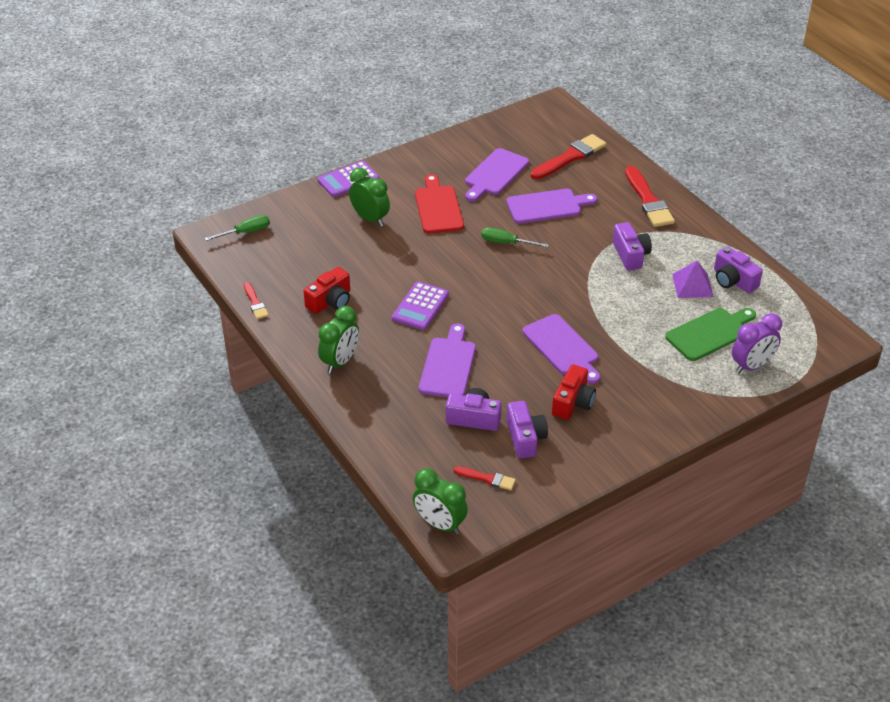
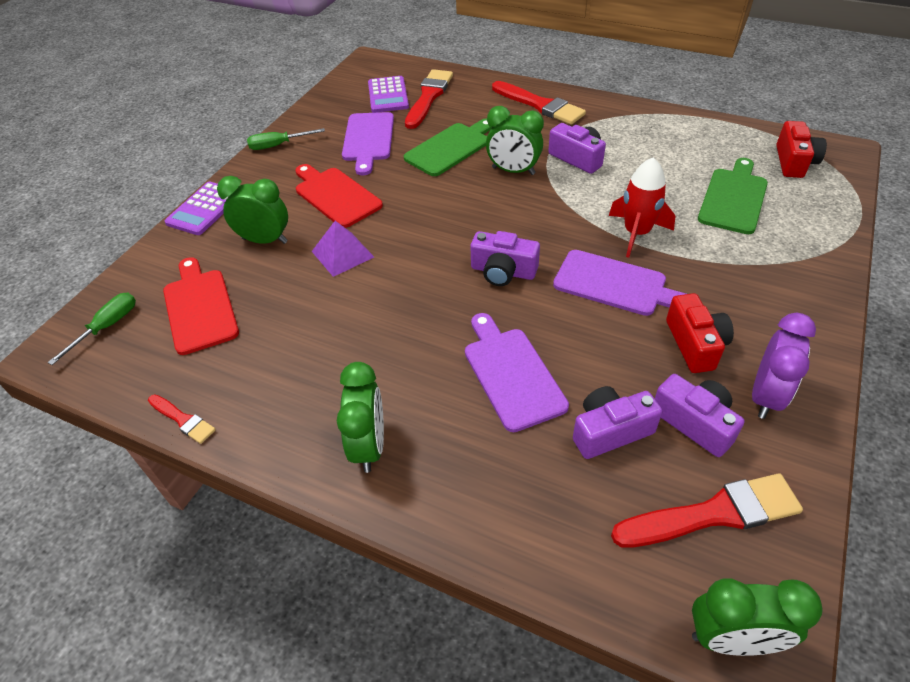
camera: 30 degrees left, 5 degrees up
red camera [304,267,350,314] -> red camera moved to [776,121,827,178]
purple calculator [392,281,449,330] -> purple calculator moved to [368,76,409,113]
red brush [454,466,516,490] -> red brush [611,473,803,548], size x1.88
green screwdriver [481,227,549,247] -> green screwdriver moved to [247,128,325,150]
purple cutting board [506,189,597,224] -> green cutting board [404,118,492,176]
purple pyramid [672,261,714,298] -> purple pyramid moved to [312,221,374,277]
purple camera [714,246,763,293] -> purple camera moved to [470,231,540,286]
purple clock [732,313,782,374] -> purple clock moved to [752,313,816,419]
none -> red cutting board [163,257,239,355]
none -> green clock [486,106,544,175]
none -> red rocket [609,157,675,258]

